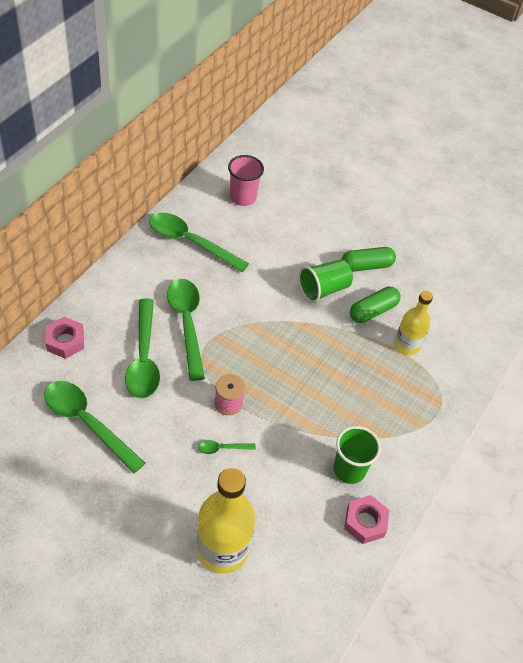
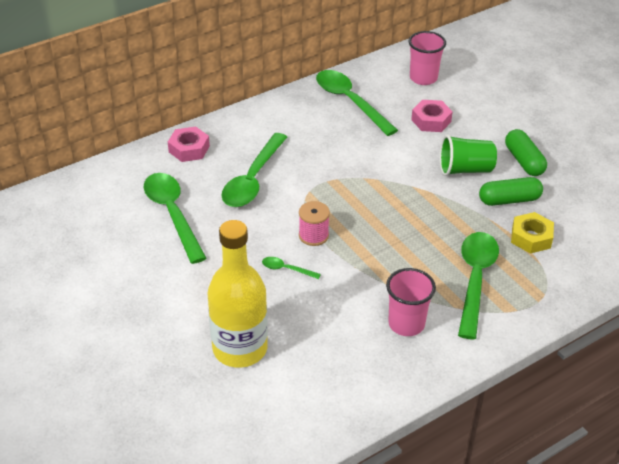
camera: 30 degrees right, 10 degrees down
green spoon [167,279,205,381] -> green spoon moved to [458,232,499,339]
green cup [334,426,381,484] -> pink cup [386,268,436,336]
green capsule [341,247,396,272] -> green capsule turned 60 degrees clockwise [505,129,547,176]
pink nut [344,495,389,544] -> pink nut moved to [411,100,453,132]
yellow bottle [395,291,433,355] -> yellow nut [511,212,554,254]

